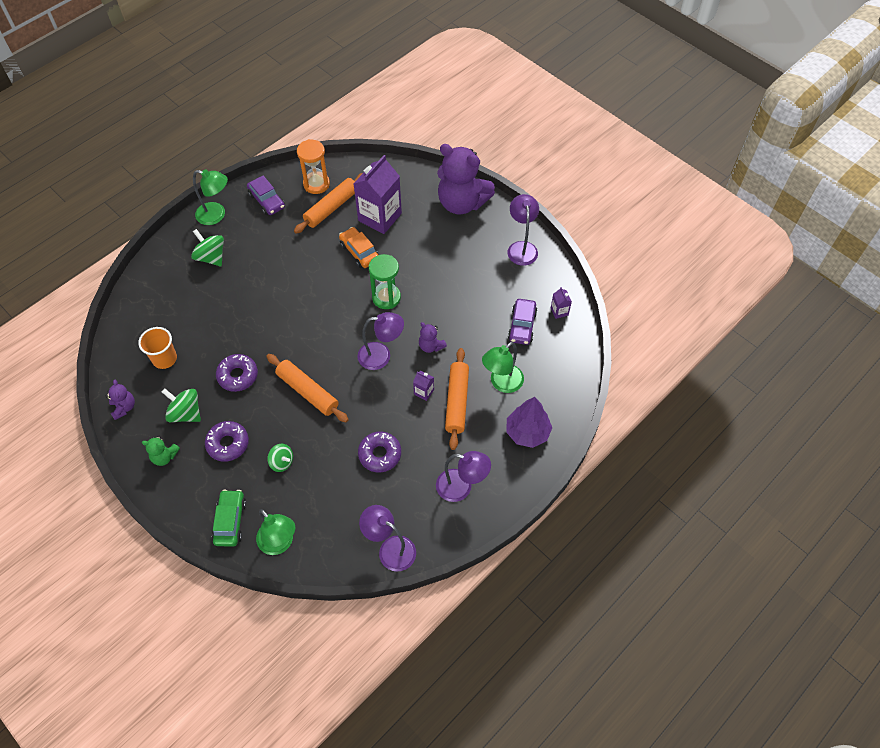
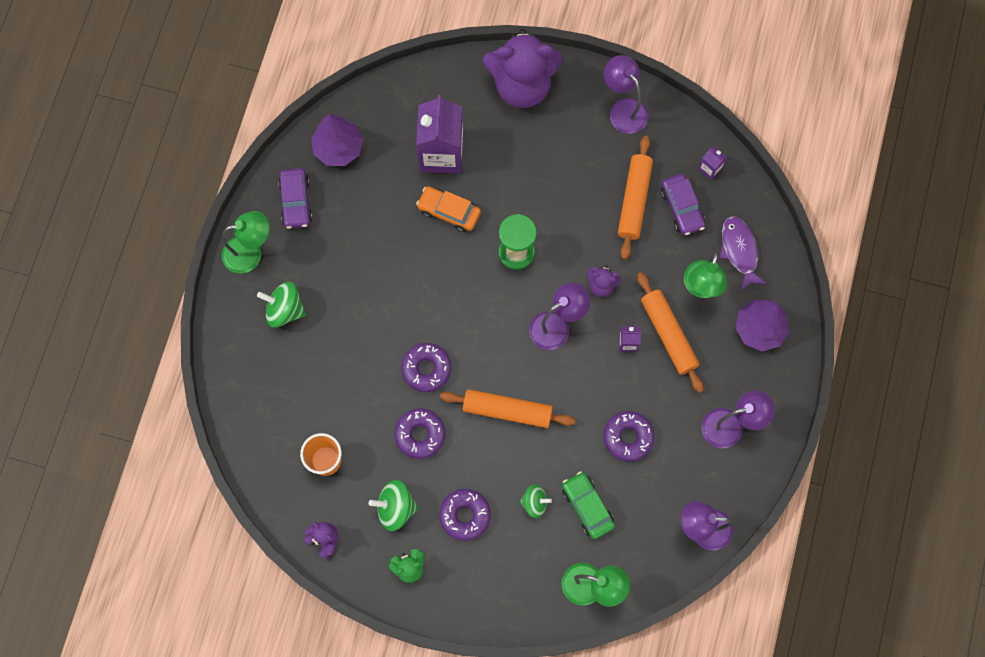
camera: 30 degrees left, 15 degrees up
green car [212,490,246,547] -> green car moved to [562,471,615,539]
purple car [247,176,285,215] -> purple car turned 60 degrees clockwise [278,168,312,229]
orange rolling pin [294,173,363,233] -> orange rolling pin moved to [618,136,653,260]
orange hourglass [297,139,330,194] -> purple tree [311,114,363,166]
none -> purple donut [401,343,452,392]
none -> purple fish [719,216,767,291]

